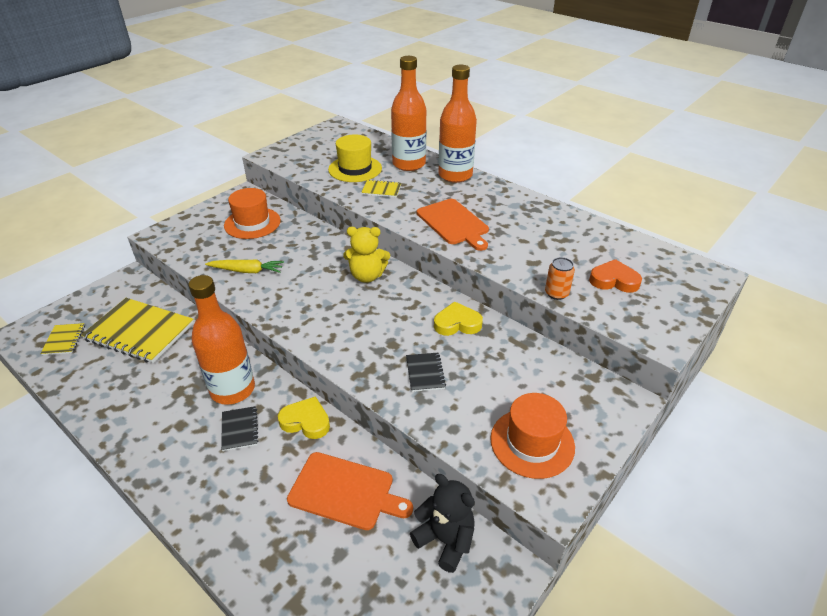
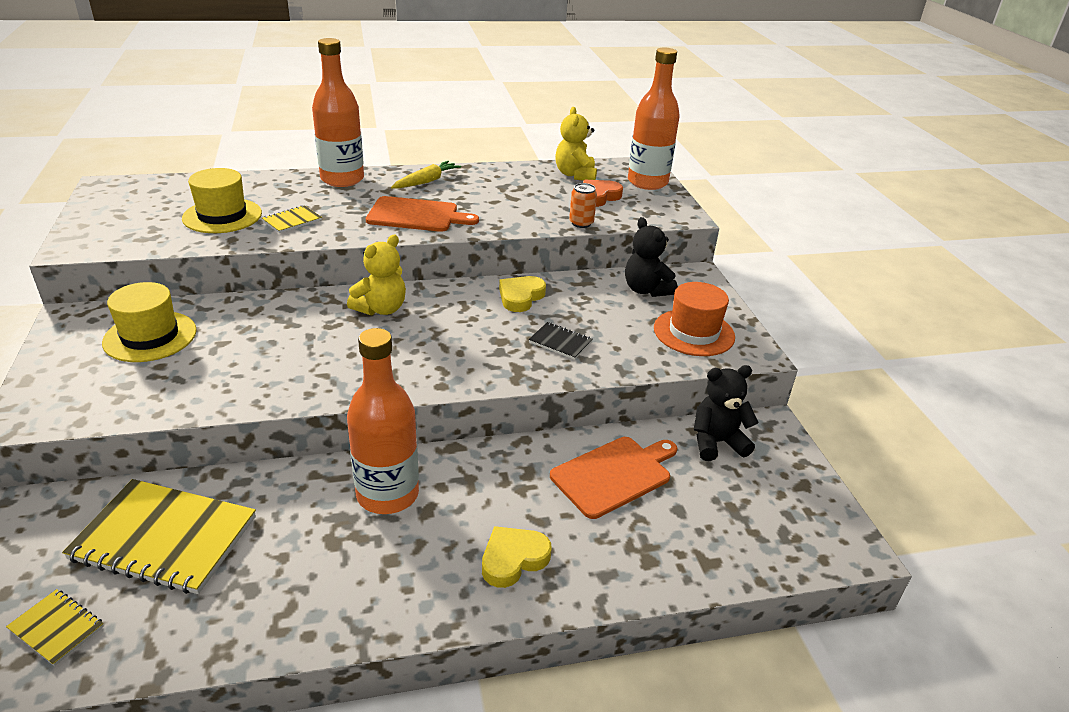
camera: 55 degrees left, 5 degrees down
yellow notebook [81,298,194,363] -> yellow notebook turned 45 degrees clockwise [62,479,256,594]
yellow carrot [205,260,284,273] -> yellow carrot moved to [391,161,461,188]
black notebook [221,406,258,451] -> none
orange hat [224,188,281,239] -> yellow hat [102,282,197,362]
yellow heart [278,396,330,439] -> yellow heart moved to [482,526,552,588]
orange bottle [391,56,426,171] -> orange bottle moved to [628,48,680,190]
none -> yellow teddy bear [555,107,597,181]
none -> black teddy bear [625,217,678,297]

